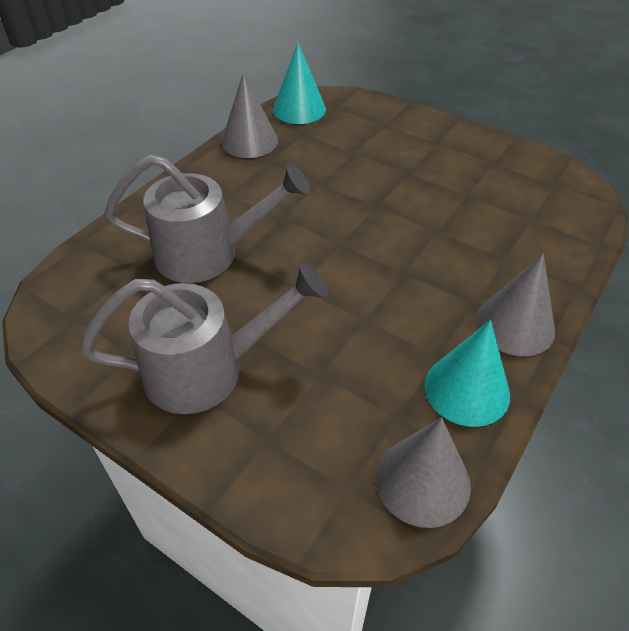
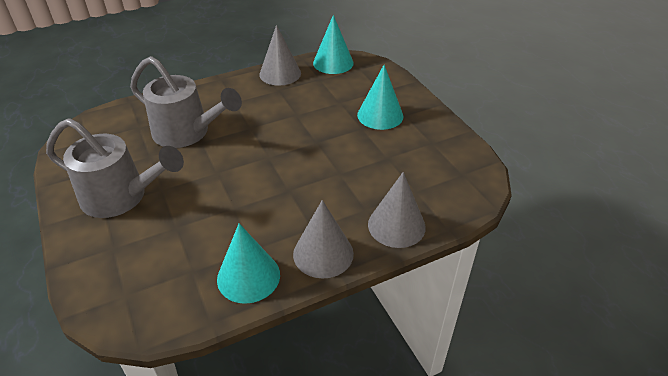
camera: 30 degrees right, 5 degrees down
grey cone [375,418,471,528] -> grey cone moved to [368,172,426,248]
none -> turquoise cone [357,65,403,130]

